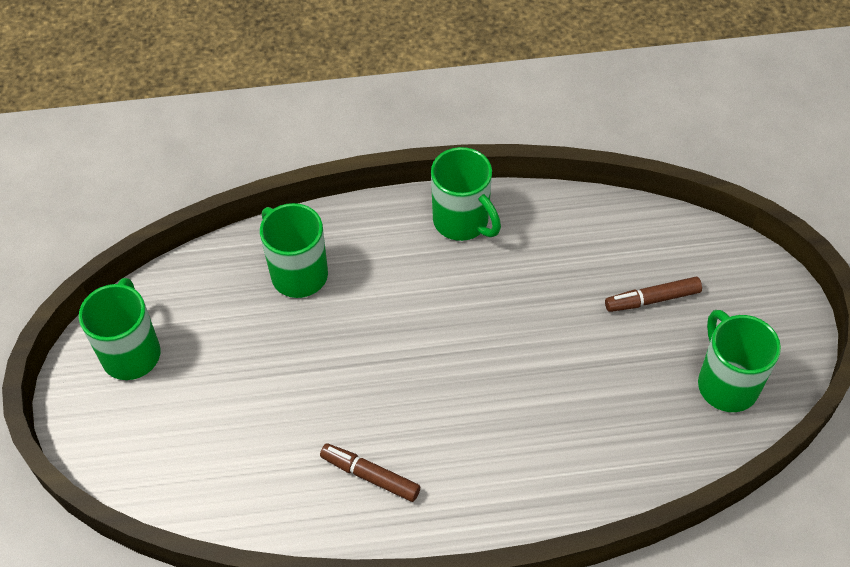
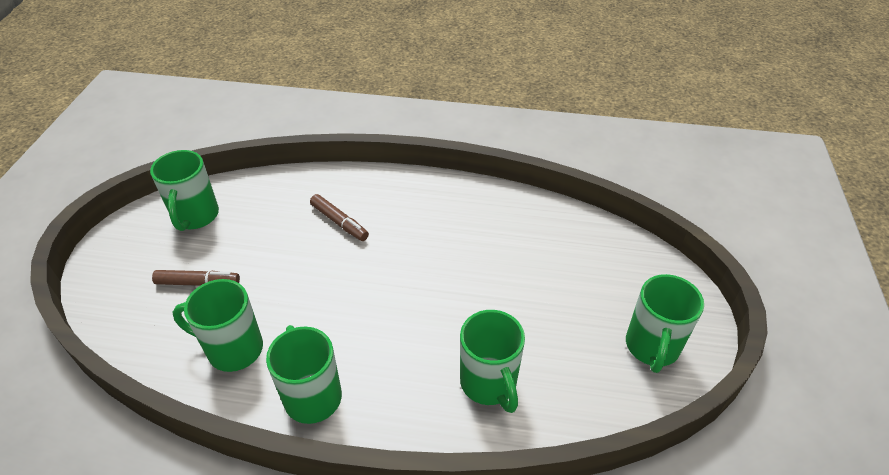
camera: 165 degrees left, 10 degrees down
brown marker [320,443,420,502] -> brown marker moved to [310,194,369,241]
none -> green mug [172,279,263,372]

